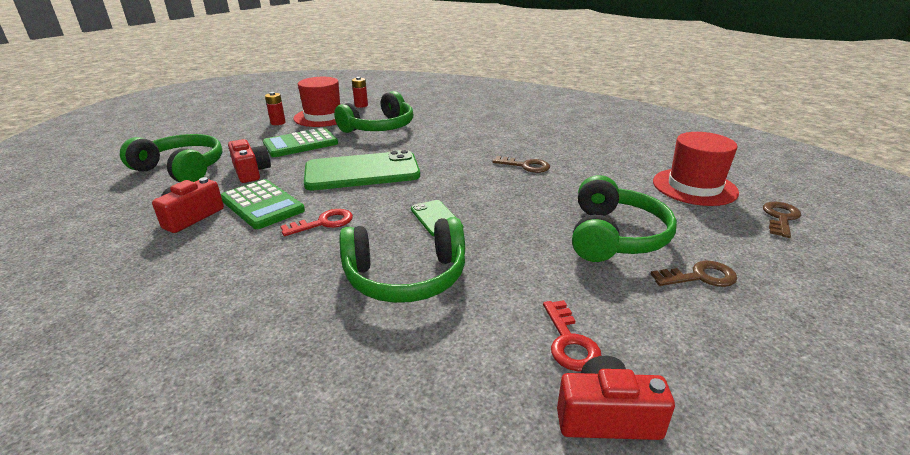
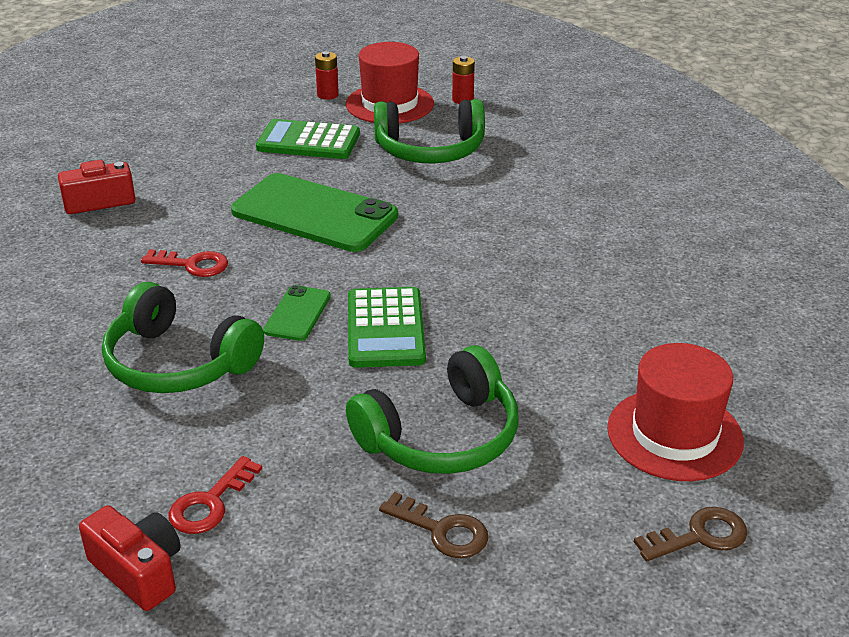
camera: 40 degrees right, 5 degrees up
green headphones [120,134,222,182] -> none
green calculator [221,179,305,229] -> green calculator moved to [348,287,426,368]
red camera [228,139,271,183] -> none
brown key [492,156,550,173] -> none

